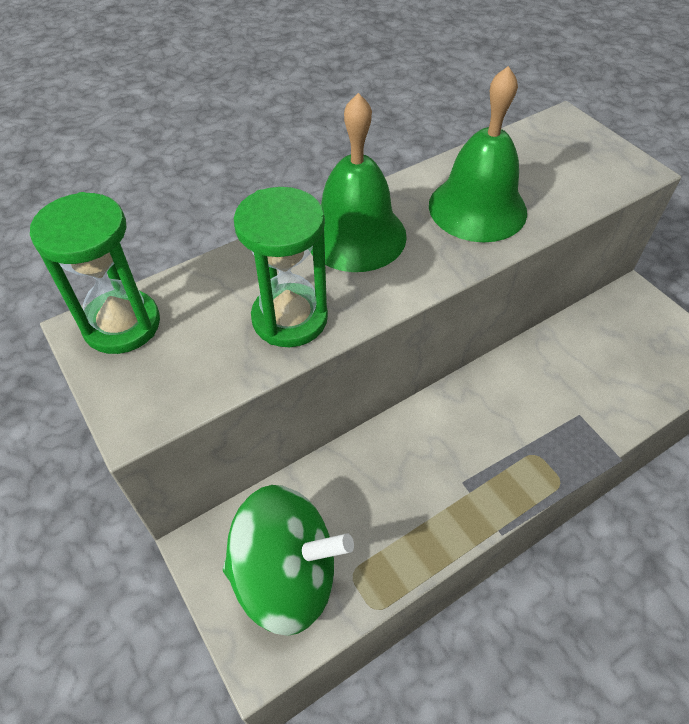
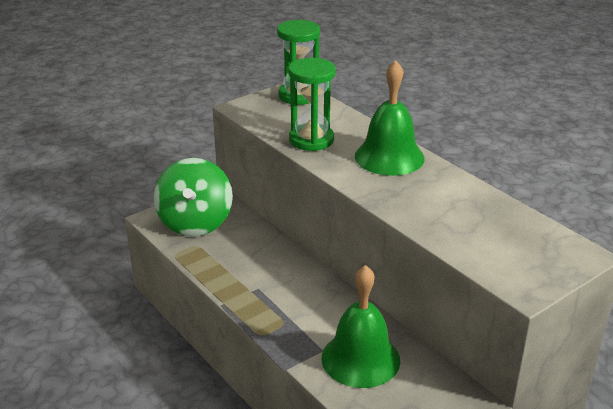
camera: 85 degrees right, 20 degrees down
green bell [429,66,527,242] -> green bell moved to [322,265,400,388]

